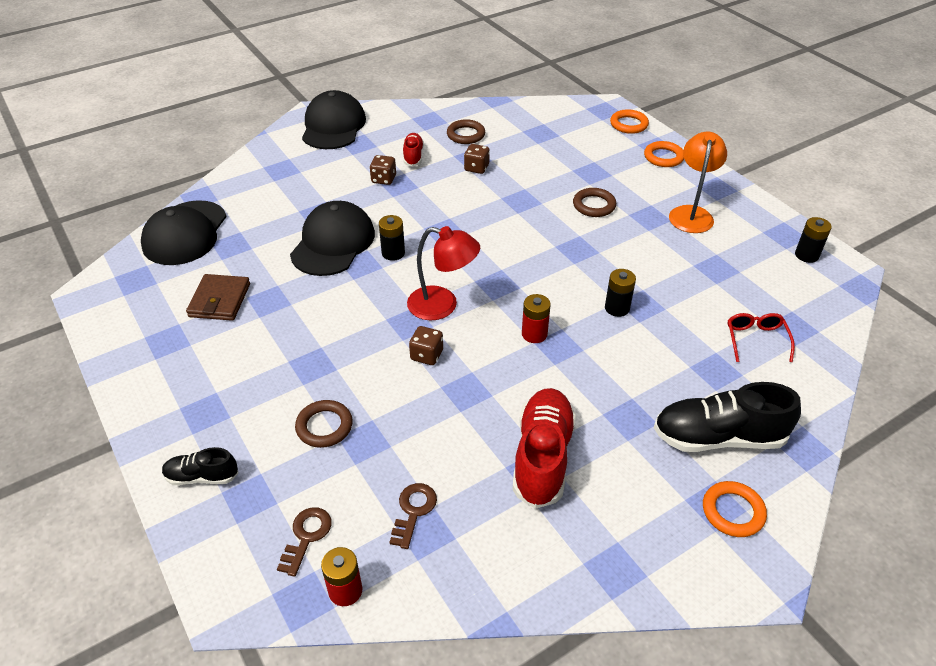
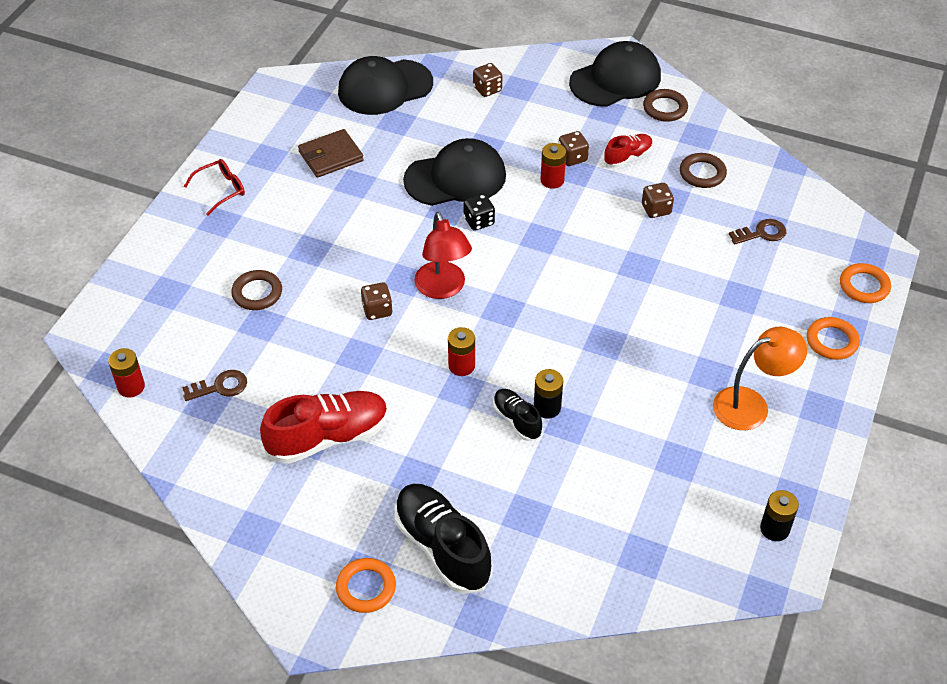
camera: 55 degrees right, 5 degrees up
black shoe [162,447,238,485] -> black shoe moved to [493,389,542,441]
brown key [277,507,332,577] -> brown key moved to [729,219,786,244]
black battery [379,215,405,261] -> black dice [464,194,495,231]
brown ring [573,188,616,217] -> brown ring moved to [643,89,688,122]
red glasses [728,313,795,362] -> red glasses moved to [184,159,245,216]
none -> brown dice [473,63,502,97]
none -> red battery [541,143,566,189]

